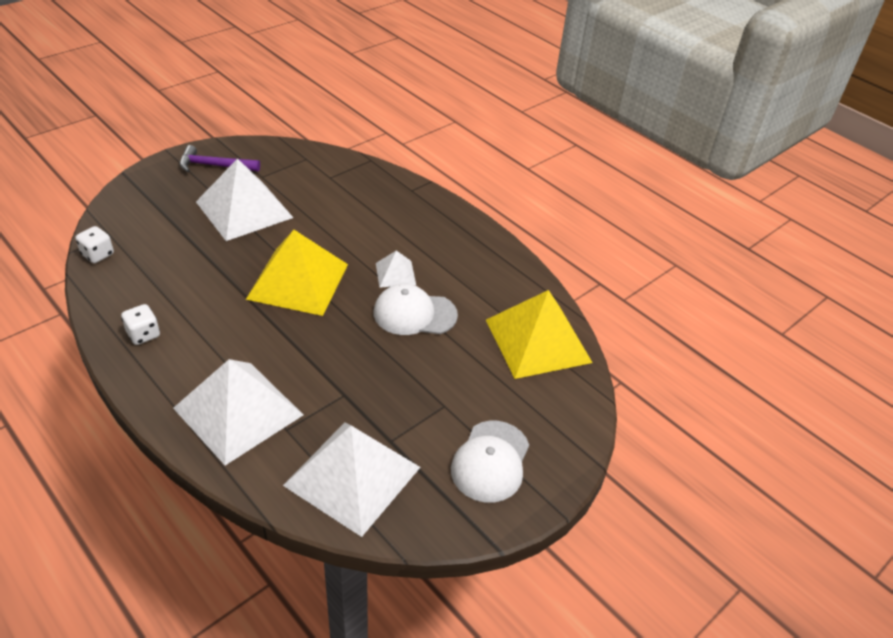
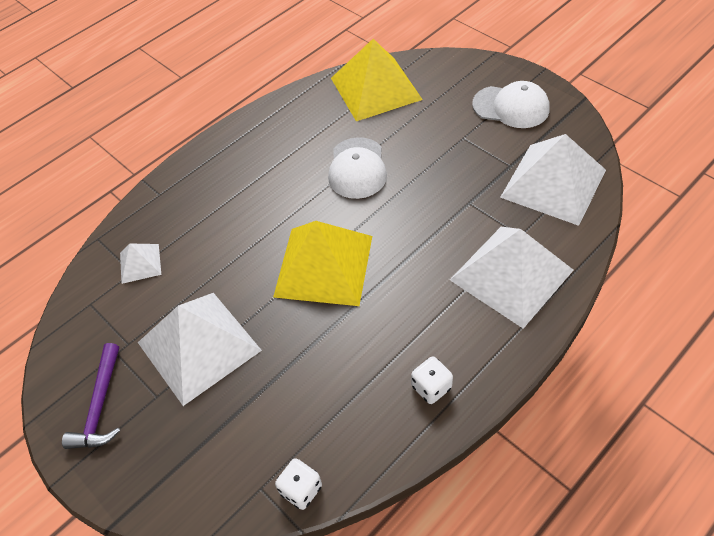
camera: 85 degrees left, 10 degrees up
white pyramid [376,250,416,287] -> white pyramid moved to [120,243,161,284]

